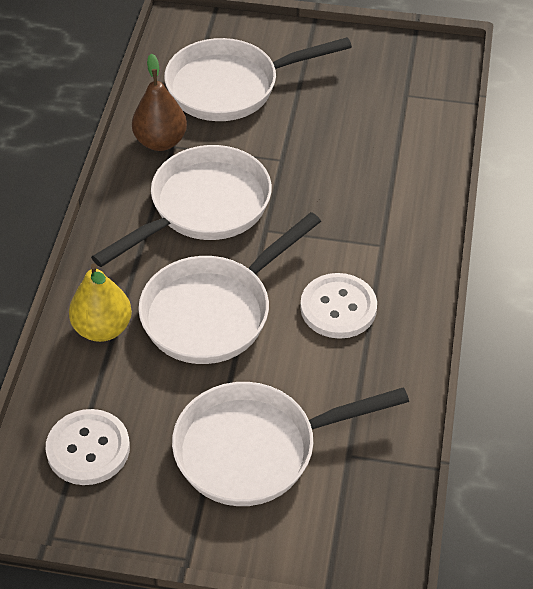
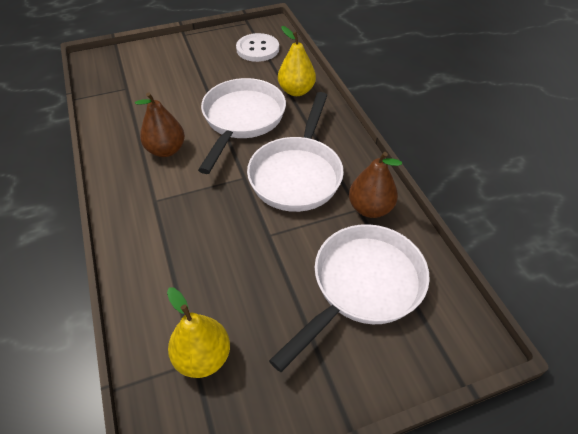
camera: 150 degrees right, 0 degrees up
white pan [172,382,409,506] -> none
white button [300,273,377,339] -> brown pear [135,92,185,157]
none -> yellow pear [167,288,230,378]

